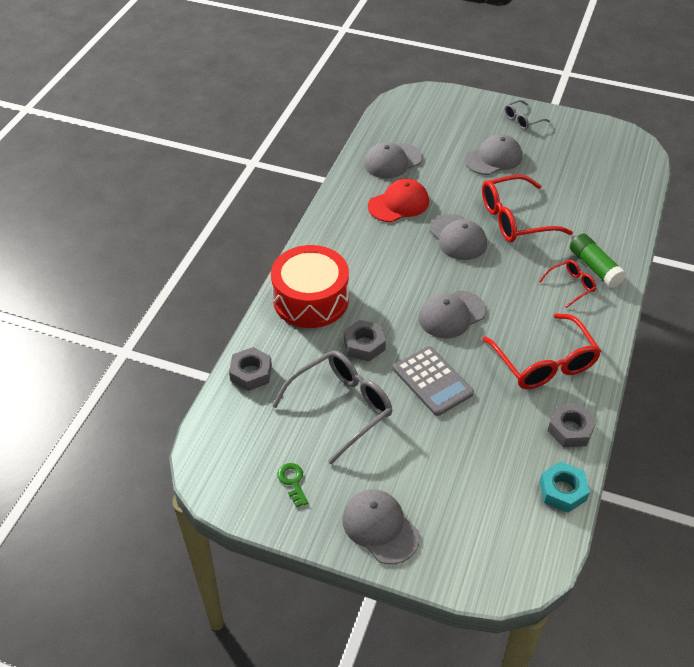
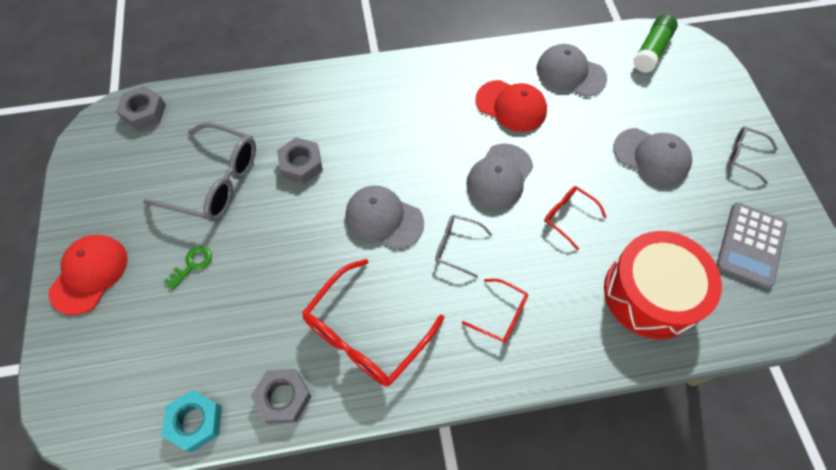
camera: 60 degrees right, 15 degrees up
grey nut [229,347,272,391] -> grey nut moved to [116,86,166,130]
red drum [271,245,349,328] -> red drum moved to [604,231,722,339]
green key [277,463,308,507] -> green key moved to [164,246,212,290]
grey cap [342,489,420,564] -> red cap [49,235,128,315]
grey calculator [393,346,474,416] -> grey calculator moved to [716,202,787,289]
red glasses [482,175,573,242] -> red glasses [544,186,607,250], size x0.52
green glue stick [570,234,626,288] -> green glue stick moved to [633,14,678,73]
none -> grey glasses [435,215,492,278]

